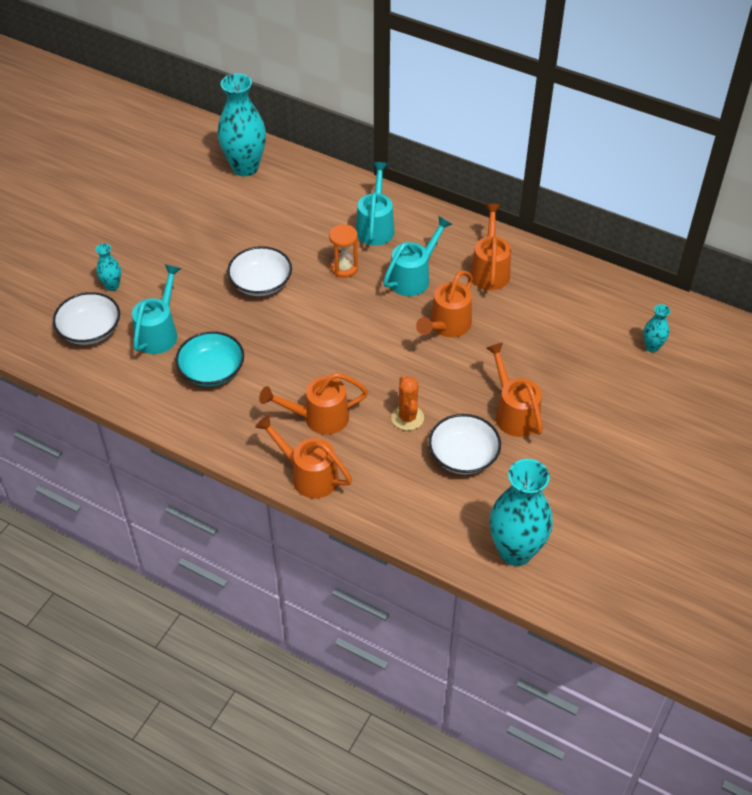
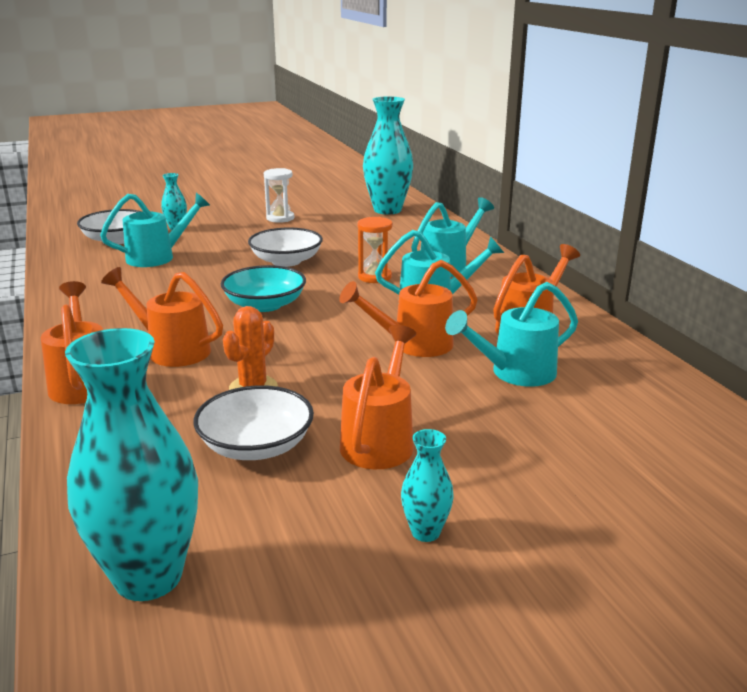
camera: 40 degrees right, 25 degrees down
turquoise bowl [175,331,244,386] -> turquoise bowl moved to [221,265,306,312]
turquoise vase [643,304,670,352] -> turquoise vase moved to [401,429,454,542]
none -> white hourglass [264,168,294,223]
none -> turquoise watering can [445,282,578,387]

